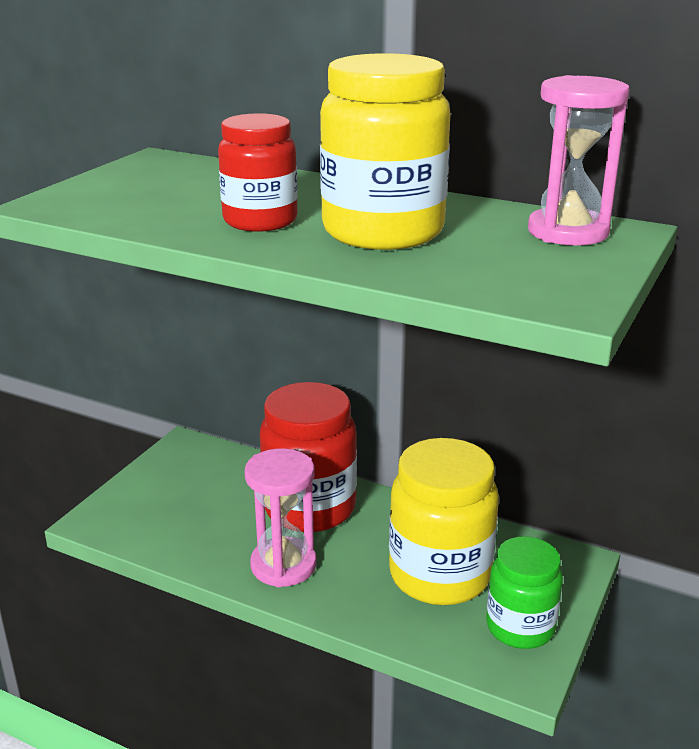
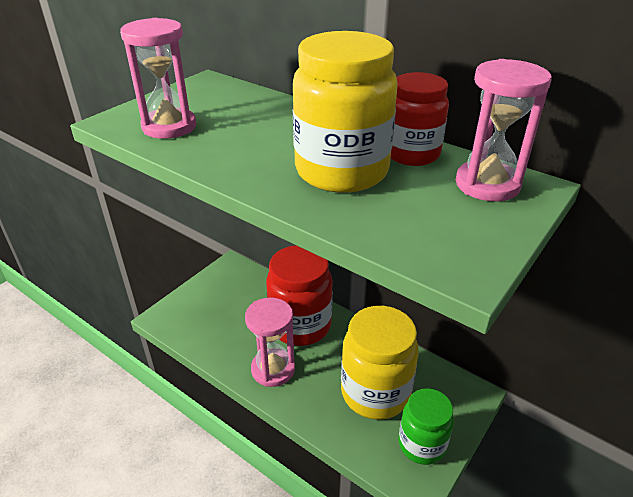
camera: 10 degrees right, 10 degrees up
red jar [218,113,298,232] -> red jar moved to [391,72,449,166]
none -> pink hourglass [120,18,196,139]

